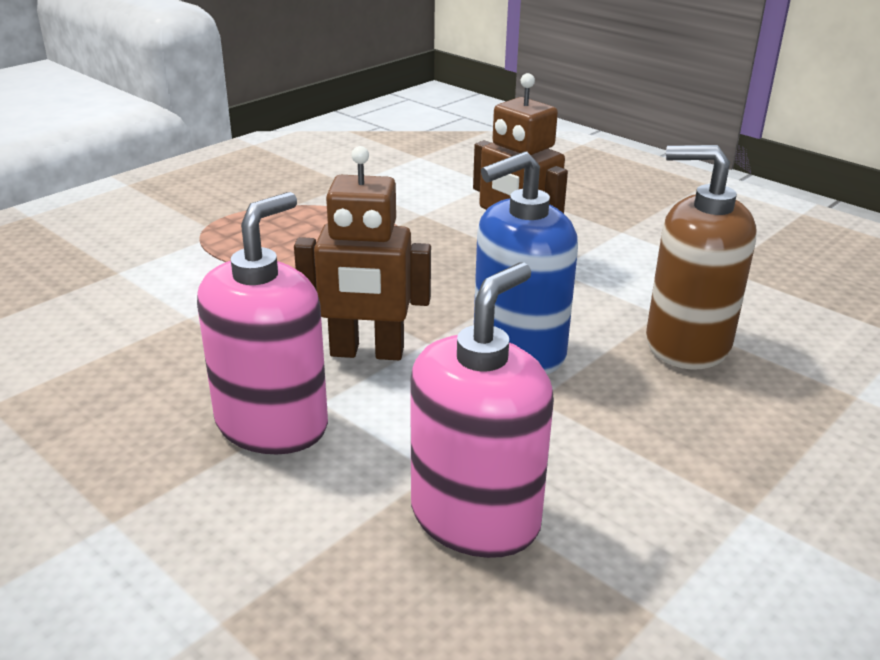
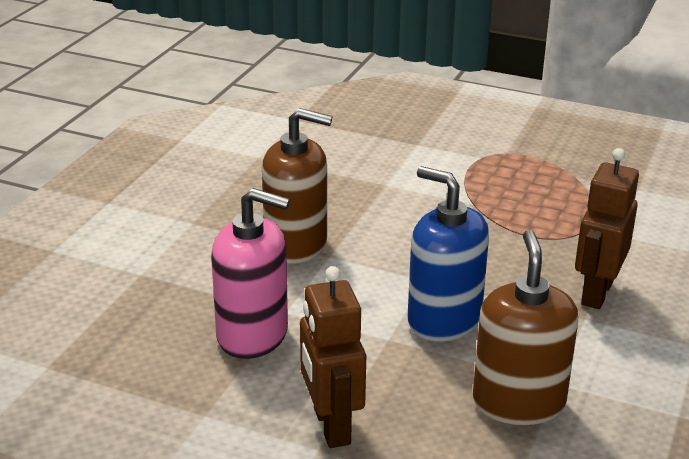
camera: 70 degrees right, 0 degrees up
pink soap dispenser [197,192,328,455] -> brown soap dispenser [262,108,332,264]
brown robot [294,146,431,360] -> brown robot moved to [300,266,366,448]

